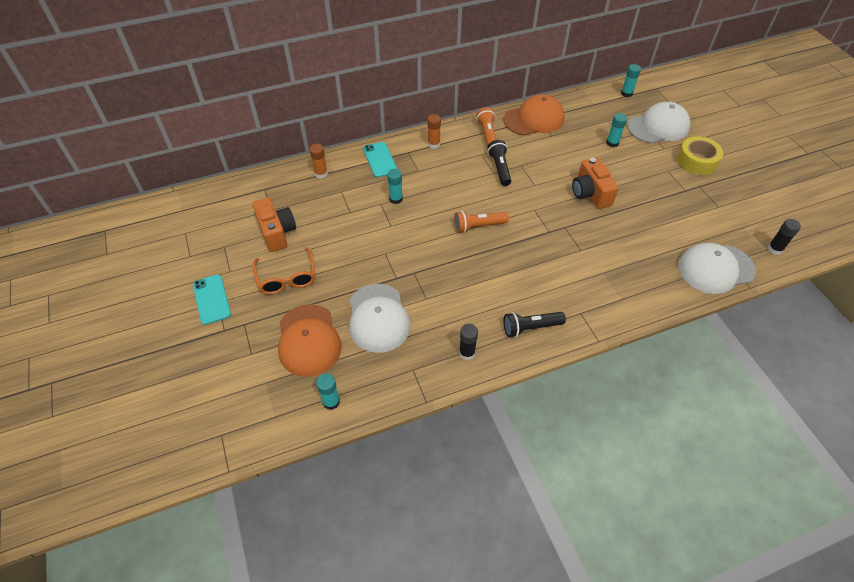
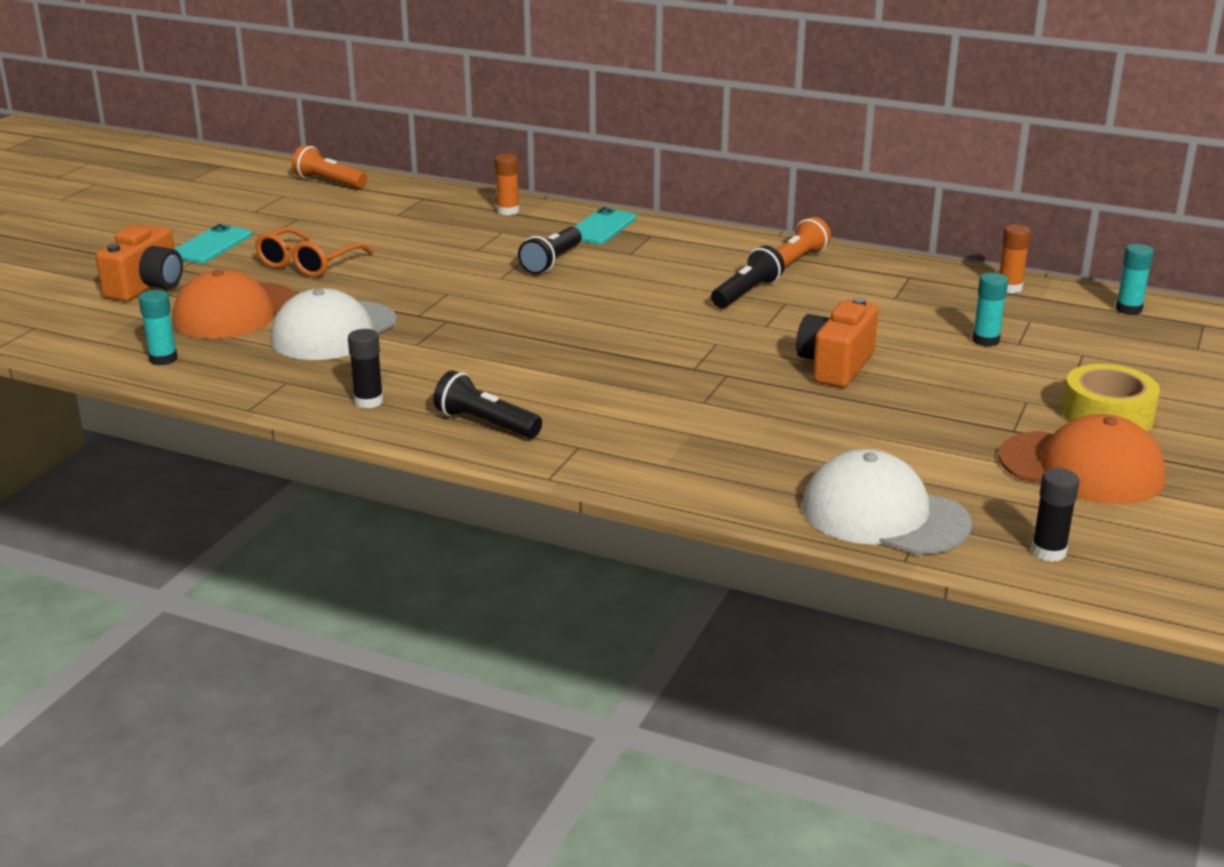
camera: 45 degrees right, 25 degrees down
orange camera [253,197,296,252] -> orange camera moved to [96,225,183,301]
turquoise glue stick [387,169,403,204] -> black flashlight [518,227,581,274]
orange glue stick [427,114,441,149] -> orange glue stick moved to [999,224,1031,293]
orange flashlight [454,211,509,233] -> orange flashlight moved to [292,145,367,189]
orange cap [504,94,565,136] -> orange cap moved to [998,414,1165,504]
white cap [627,102,690,143] -> none

